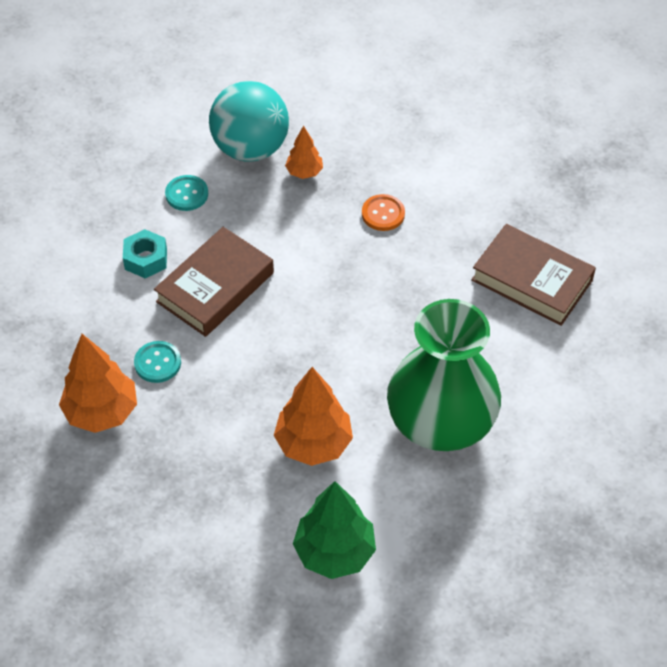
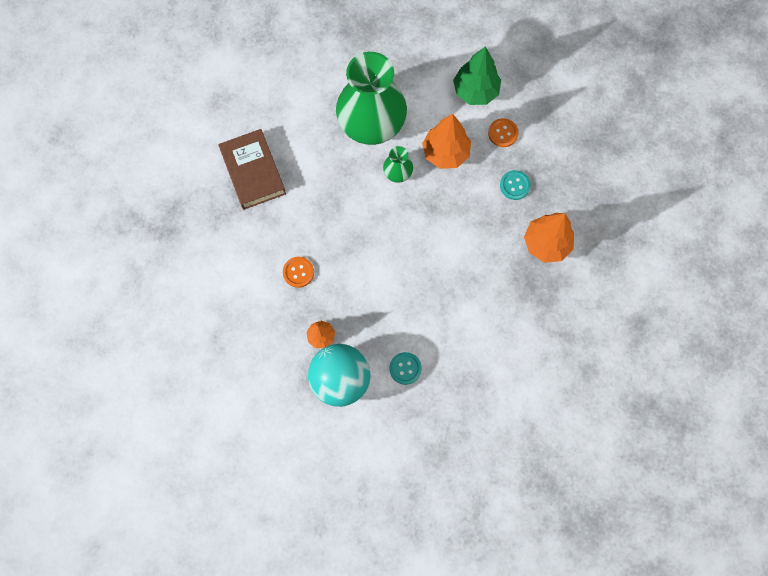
camera: 145 degrees left, 20 degrees up
turquoise nut [123,229,167,278] -> none
turquoise button [134,341,181,383] -> turquoise button moved to [500,170,531,200]
brown book [154,227,274,337] -> none
none -> green vase [383,146,413,183]
none -> orange button [488,118,519,147]

